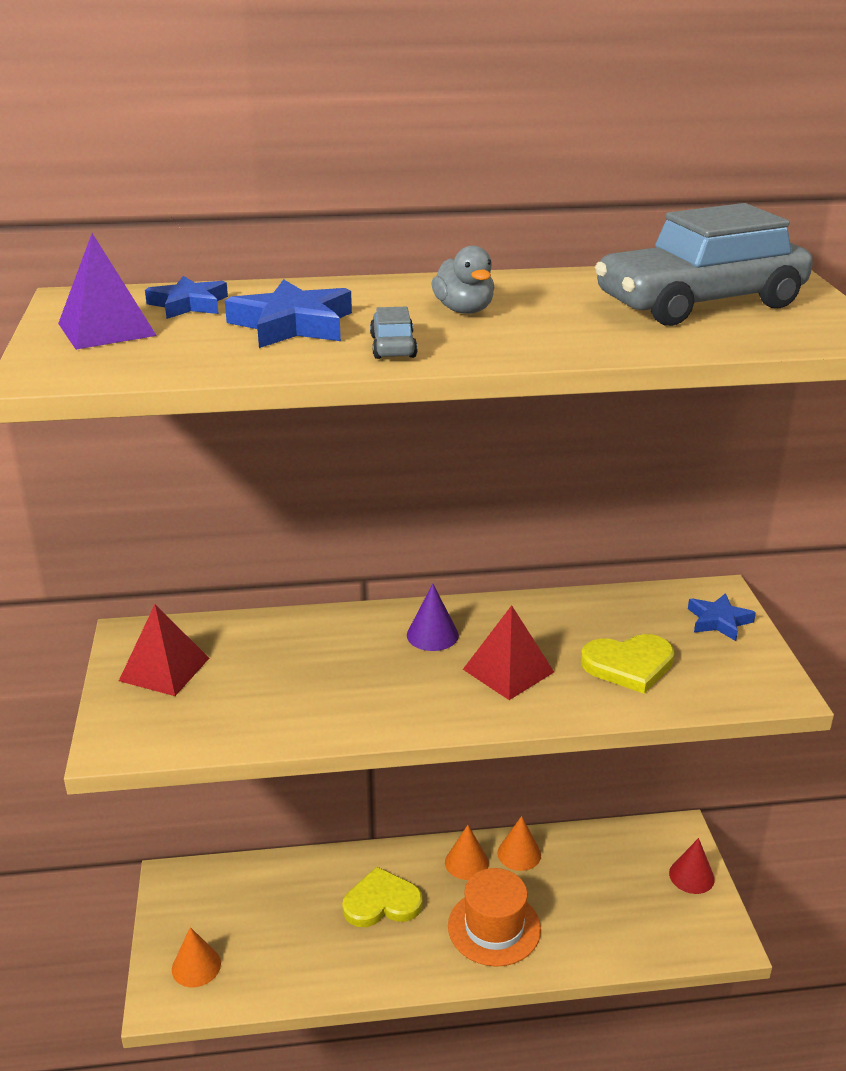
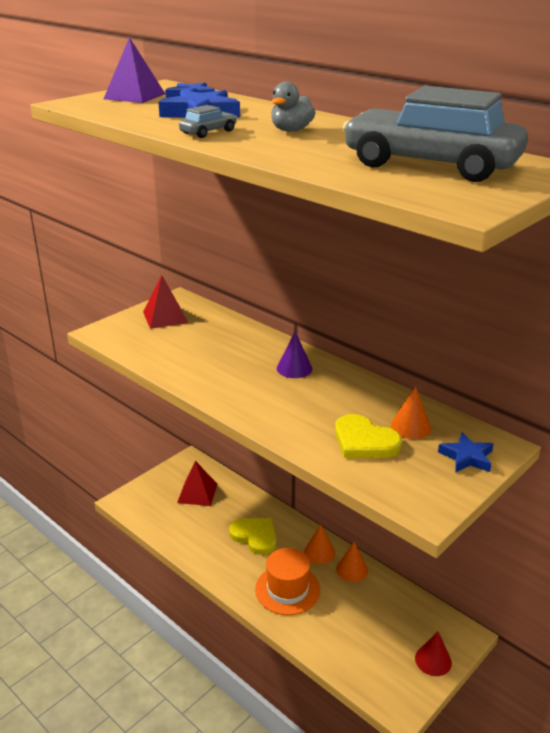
camera: 50 degrees right, 0 degrees up
orange cone [172,927,221,987] -> orange cone moved to [391,386,431,439]
red pyramid [463,605,554,700] -> red pyramid moved to [177,461,217,506]

